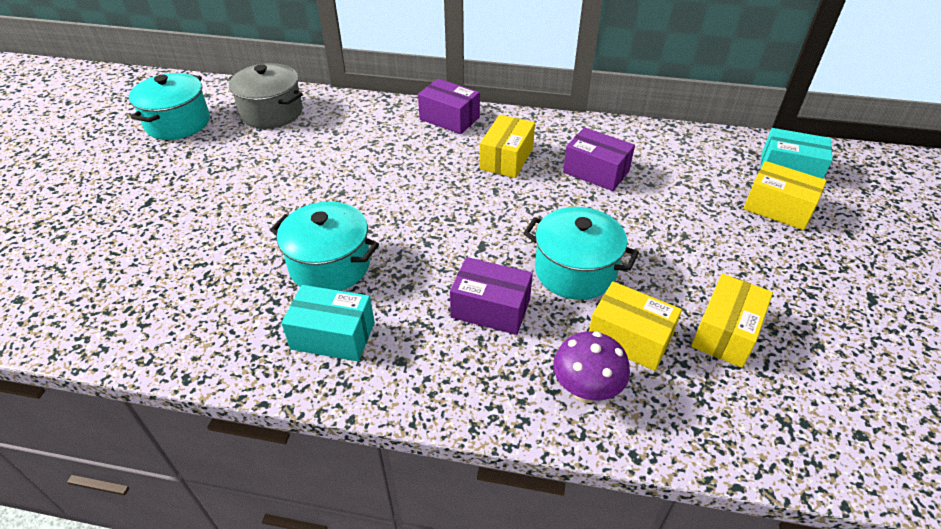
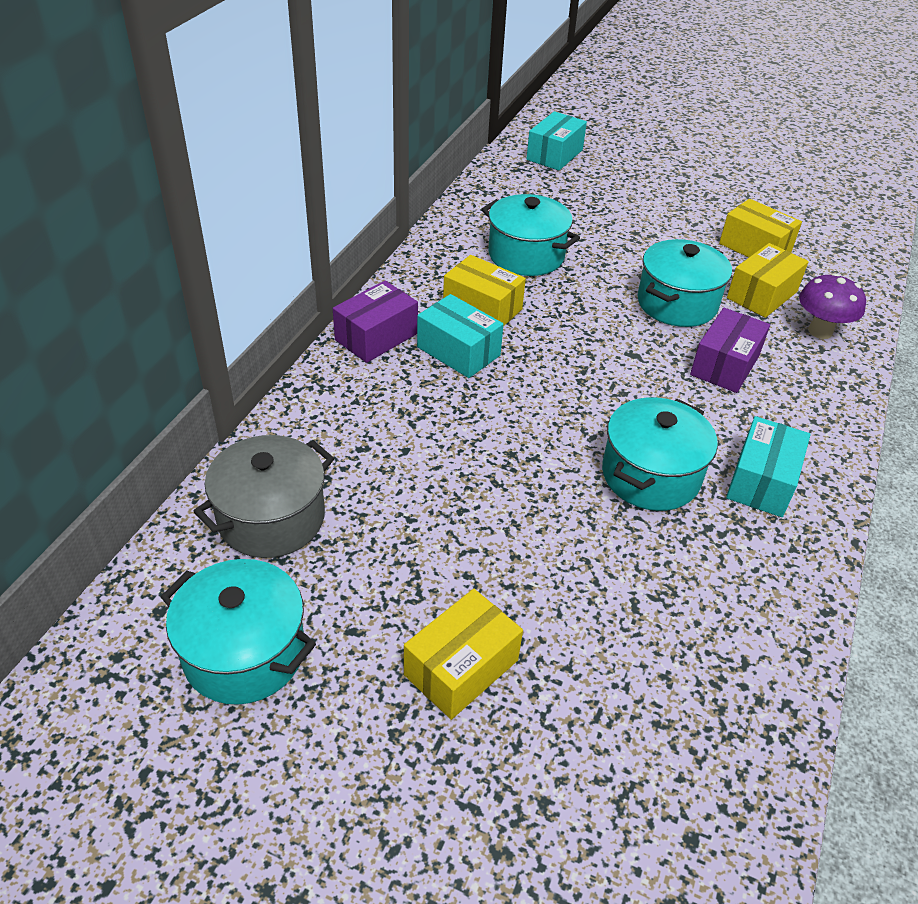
camera: 80 degrees left, 0 degrees up
purple box [563,127,635,191] -> turquoise pot [481,194,580,276]
yellow box [743,161,827,230] -> yellow box moved to [404,589,523,720]
none -> turquoise box [417,294,503,378]

